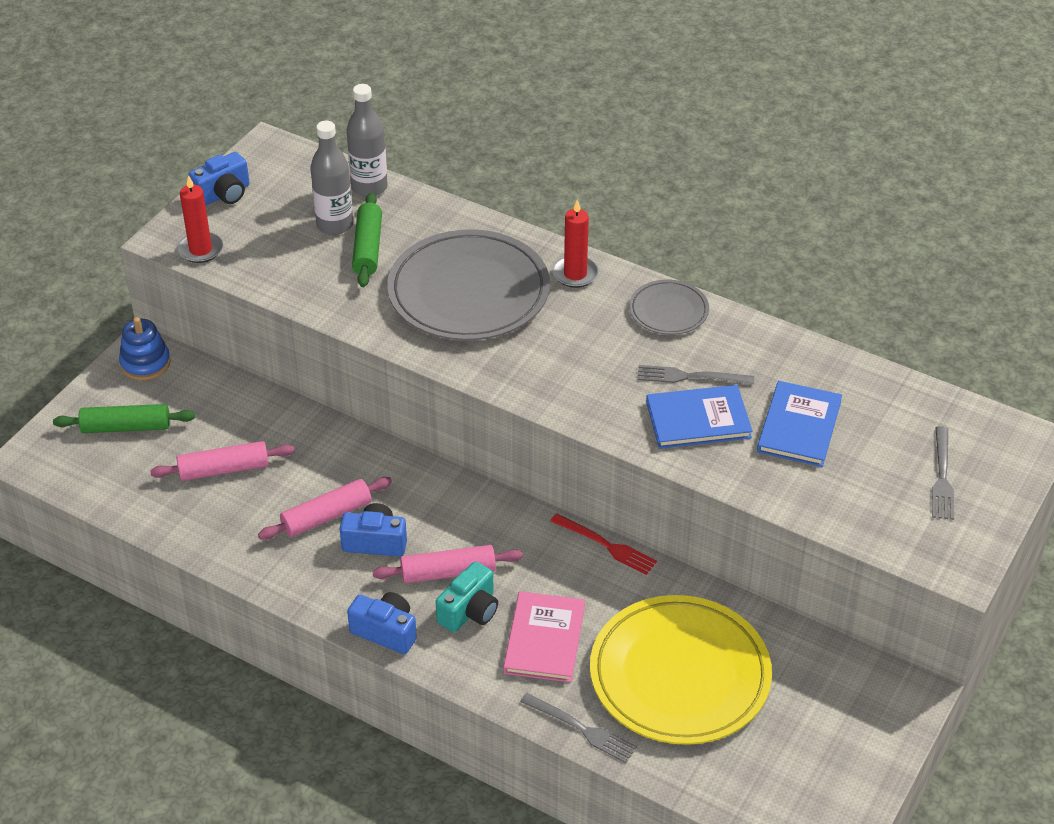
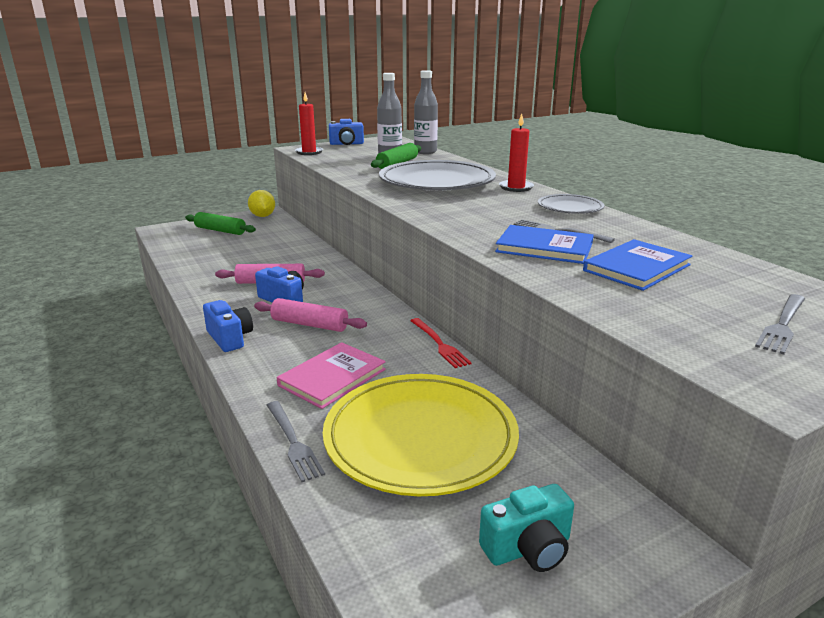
camera: 30 degrees right, 20 degrees down
blue stacking toy [119,317,171,380] -> yellow lemon [248,190,275,217]
pink rolling pin [150,441,295,481] -> none
turquoise camera [436,561,498,632] -> turquoise camera moved to [479,484,574,572]

